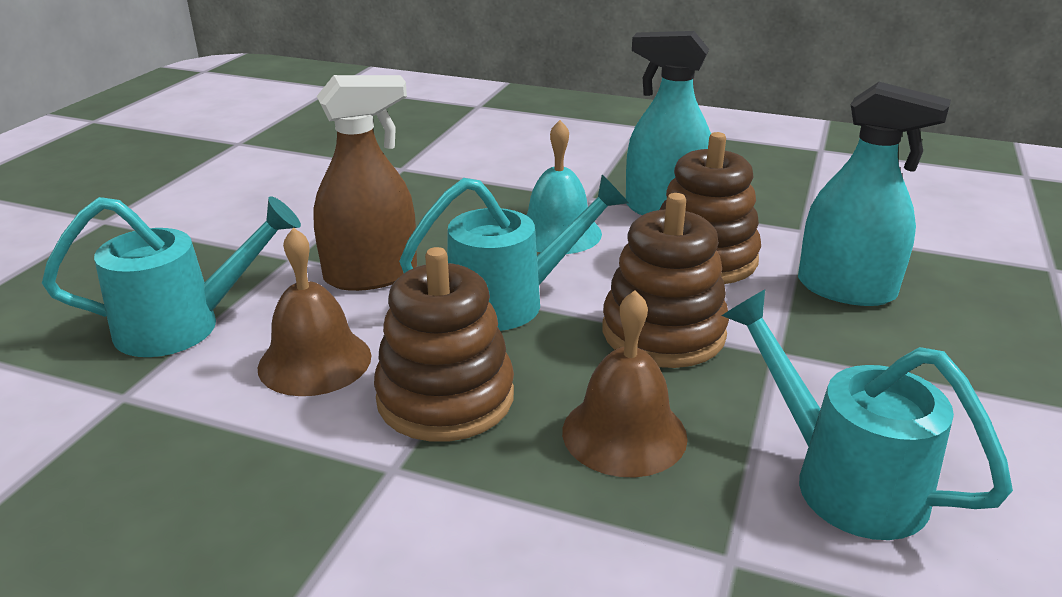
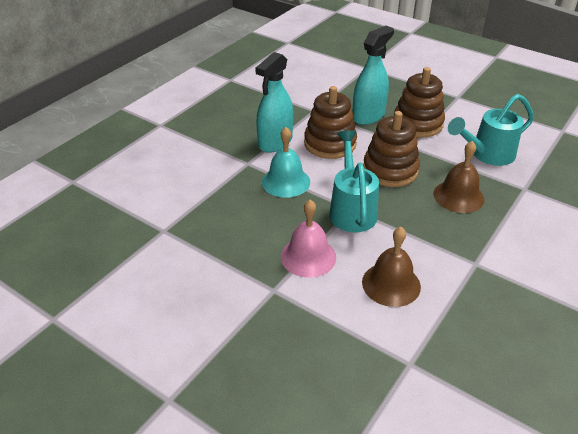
camera: 75 degrees left, 10 degrees up
turquoise watering can [42,196,301,357] -> none
brown spray bottle [313,75,417,291] -> pink bell [281,200,336,278]
brown stacking toy [374,247,514,442] -> brown stacking toy moved to [394,67,445,137]

